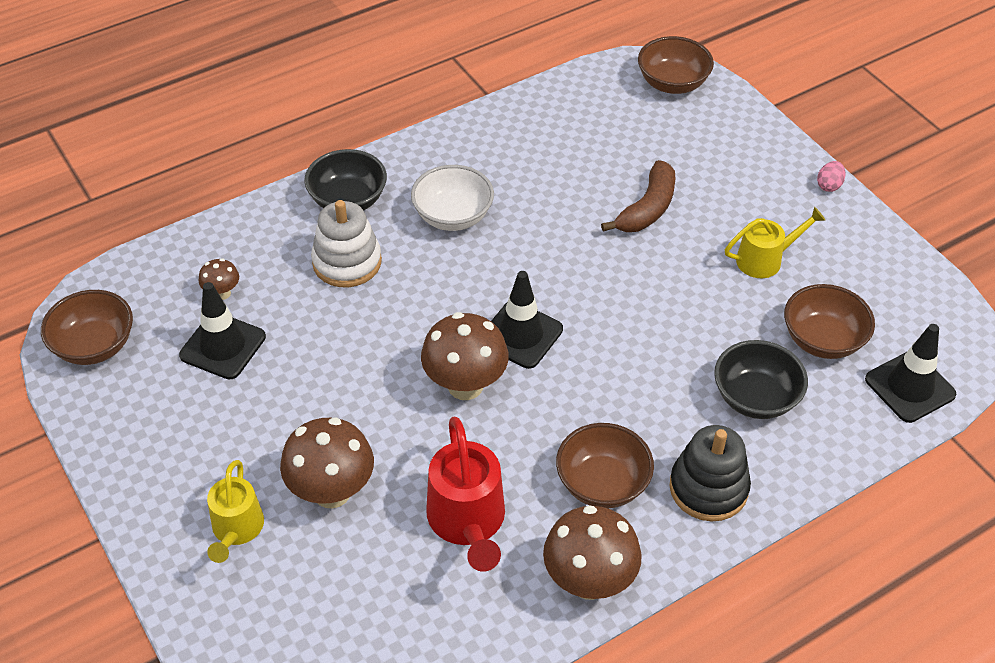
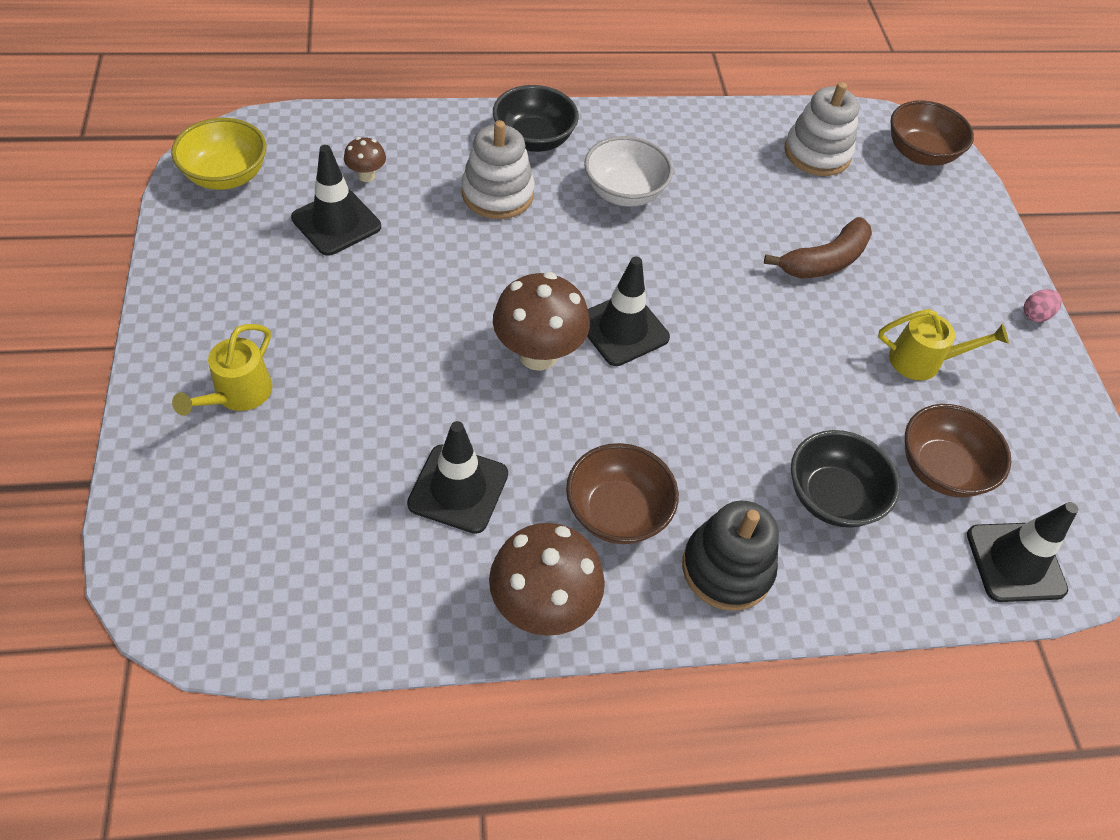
camera: 20 degrees right, 5 degrees up
brown bowl [41,290,133,365] -> yellow bowl [171,118,266,190]
brown mushroom [280,417,374,509] -> none
red watering can [426,417,505,572] -> black traffic cone [407,421,508,534]
none -> white stacking toy [784,82,859,176]

